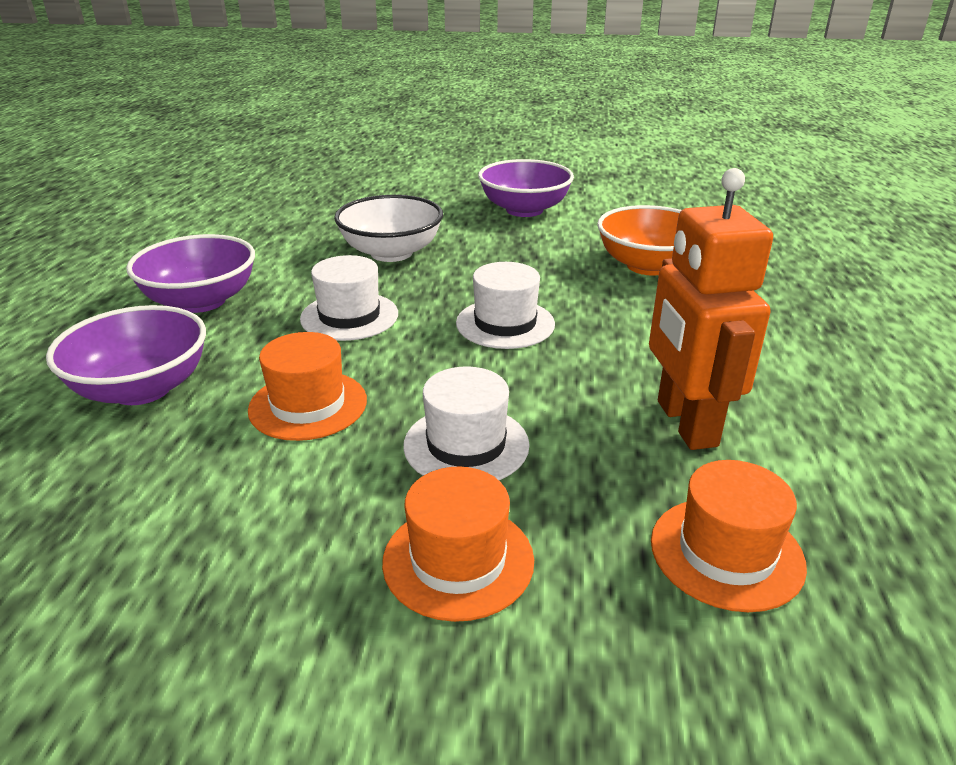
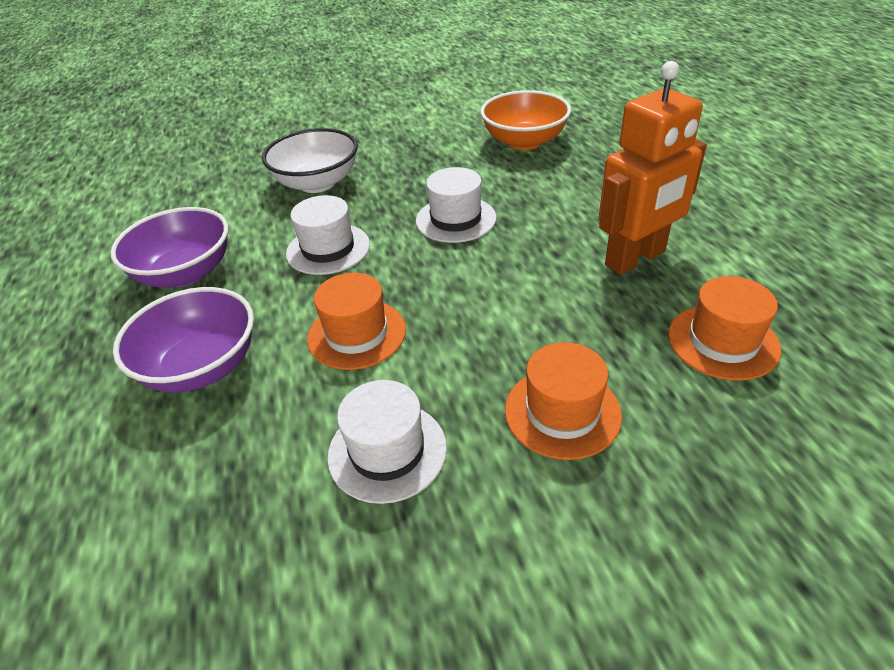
camera: 20 degrees left, 10 degrees up
white hat [403,366,530,480] -> white hat moved to [327,380,447,504]
purple bowl [478,159,574,217] -> none
orange robot [649,168,773,450] -> orange robot turned 90 degrees counterclockwise [599,61,707,275]

